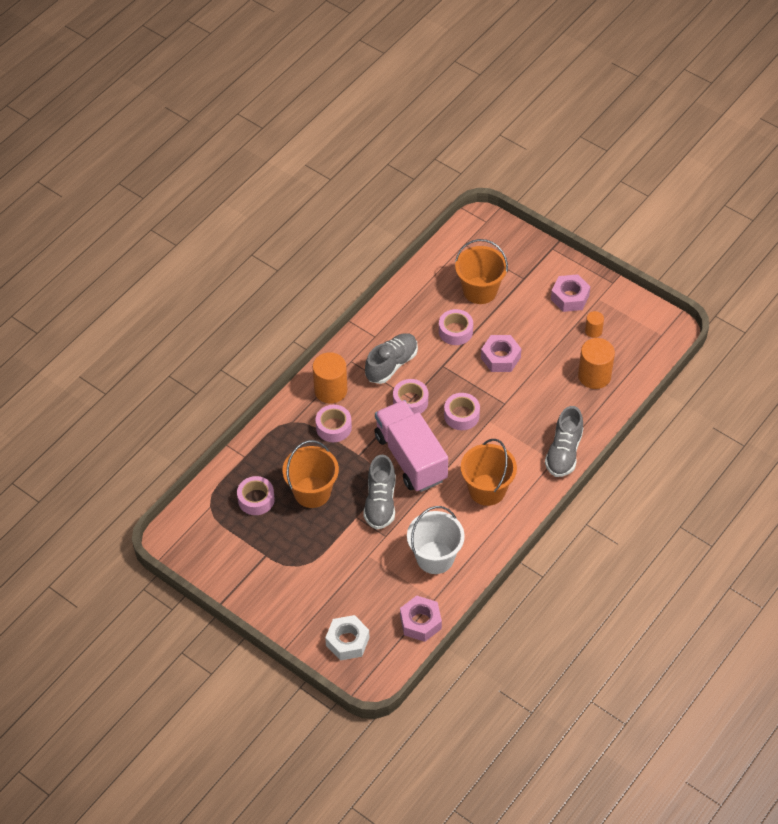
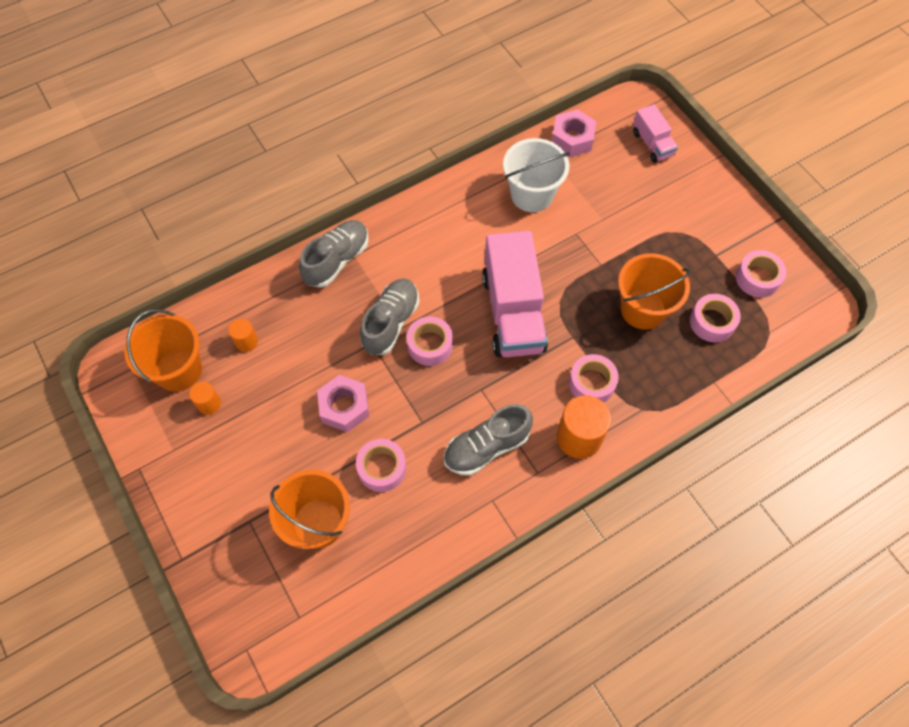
camera: 160 degrees left, 10 degrees up
white nut [325,615,369,661] -> pink truck [633,104,678,163]
grey shoe [363,454,396,529] -> grey shoe moved to [360,278,419,355]
pink tape [393,379,428,414] -> pink tape moved to [736,250,786,298]
orange bucket [461,439,517,506] -> orange bucket moved to [124,309,202,392]
pink nut [551,274,590,312] -> none
orange cylinder [578,338,615,389] -> orange cylinder [228,319,258,352], size x0.53

